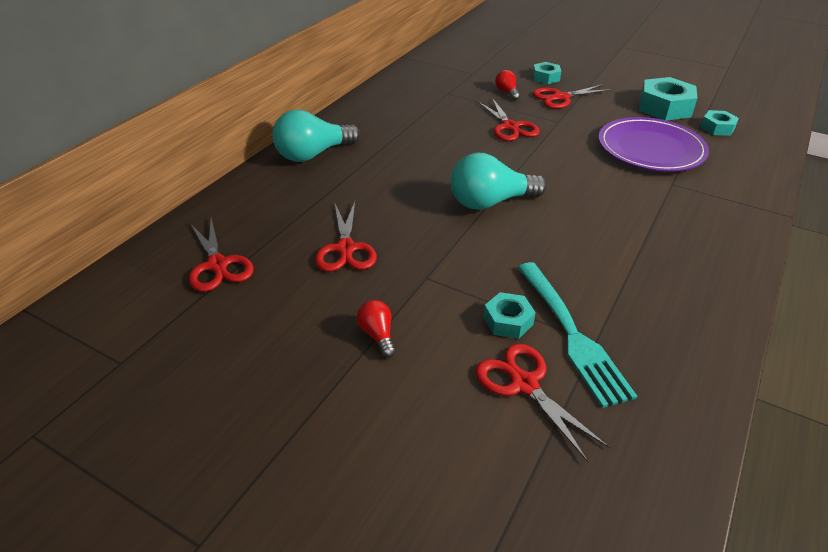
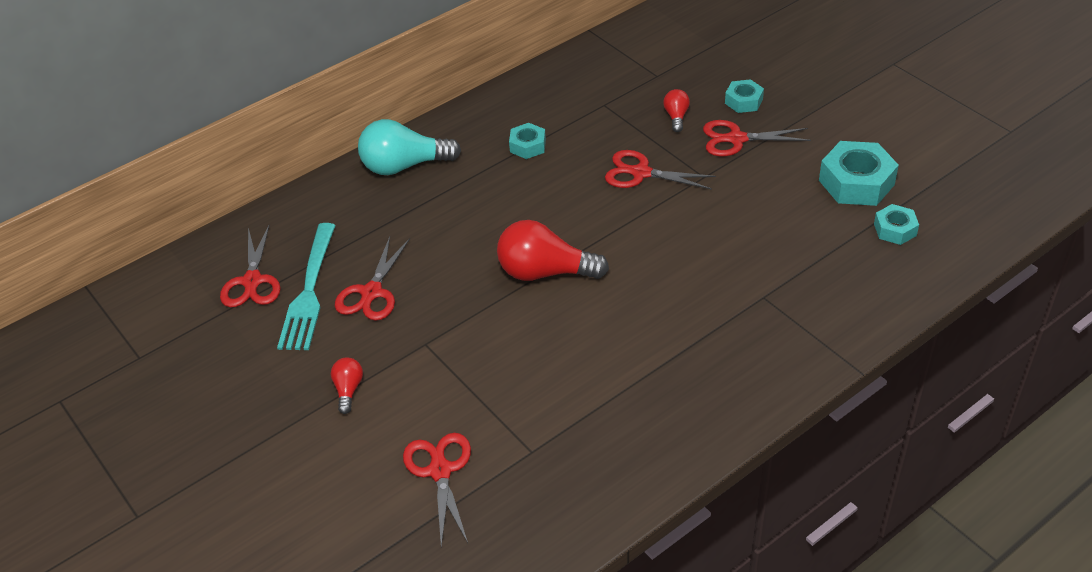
camera: 25 degrees right, 5 degrees up
turquoise light bulb [451,153,547,210] -> red light bulb [497,220,609,281]
red scissors [477,98,540,141] -> red scissors turned 105 degrees clockwise [605,150,716,190]
turquoise nut [483,292,536,339] -> turquoise nut moved to [509,123,546,159]
turquoise fork [518,262,638,408] -> turquoise fork moved to [277,223,336,350]
purple plate [598,117,709,172] -> none

